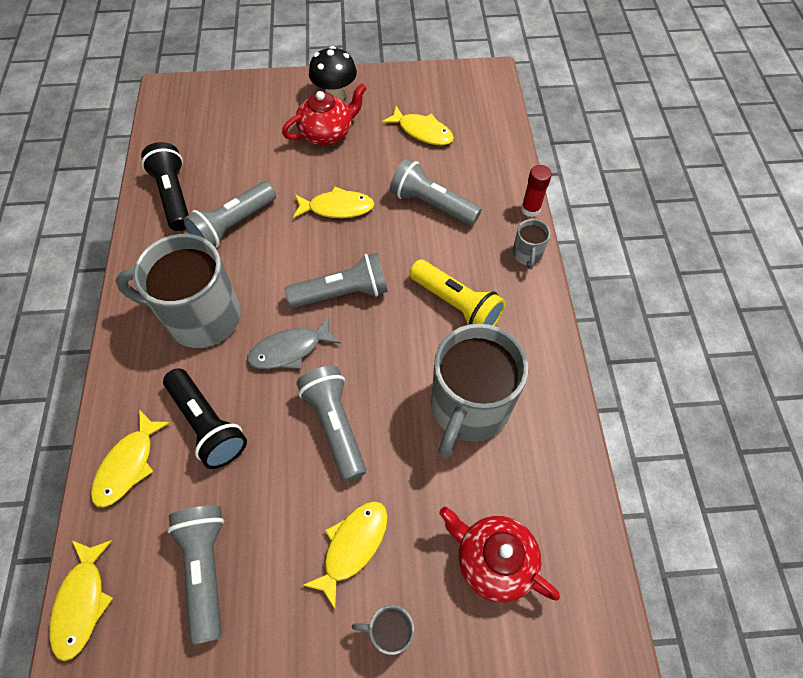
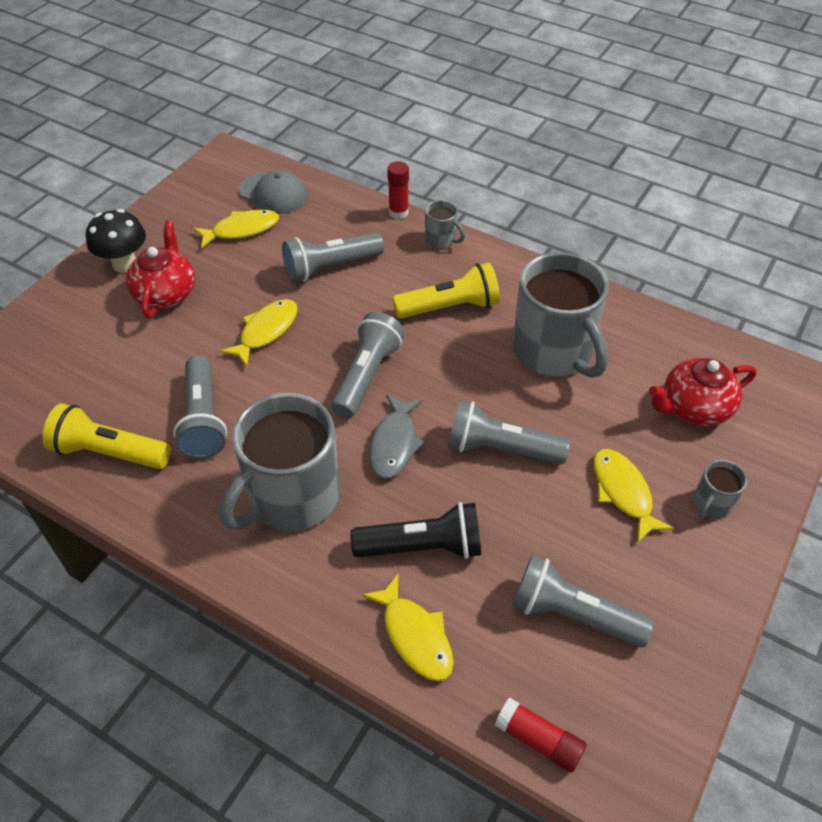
camera: 55 degrees left, 10 degrees down
yellow fish [50,540,113,661] -> red glue stick [495,698,587,773]
black flashlight [141,142,189,231] -> yellow flashlight [43,403,171,469]
none -> grey cap [239,170,307,214]

